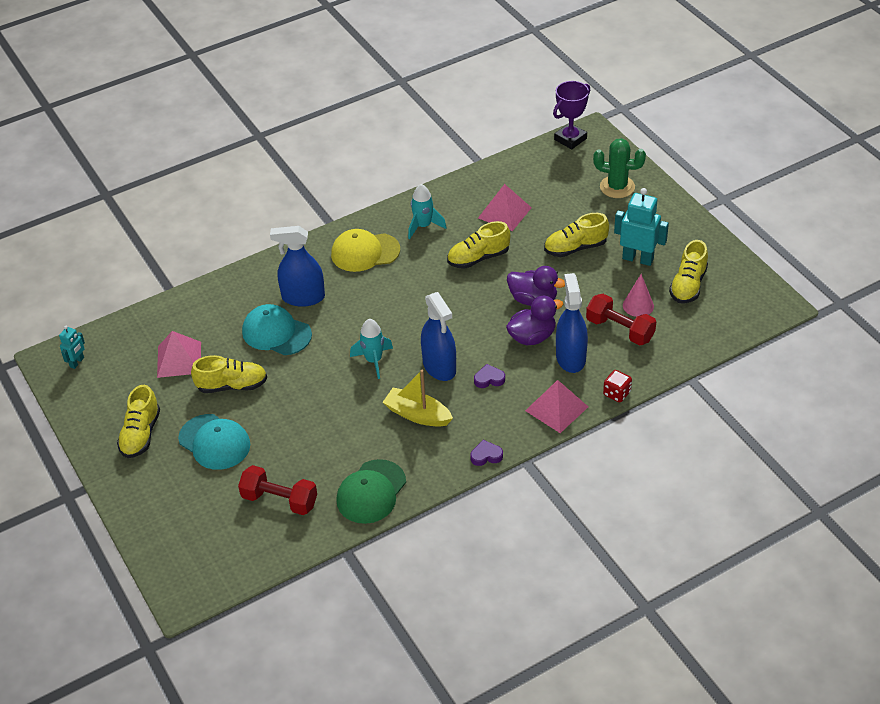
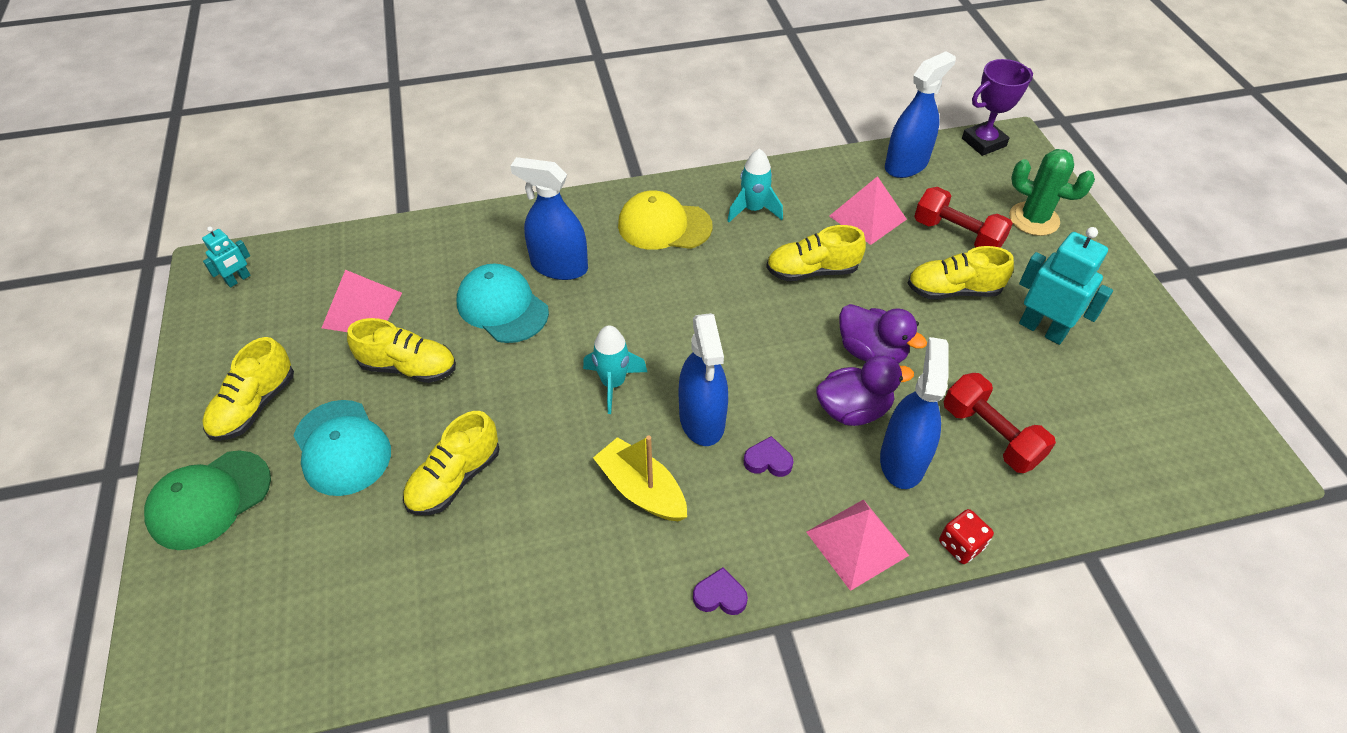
camera: 15 degrees right, 5 degrees up
red dumbbell [238,465,317,515] -> red dumbbell moved to [914,187,1013,248]
green cap [336,459,406,524] -> green cap moved to [144,451,271,550]
pink cone [623,274,654,317] -> none
yellow shoe [669,240,708,303] -> yellow shoe moved to [403,411,500,515]
none -> blue spray bottle [885,51,956,178]

